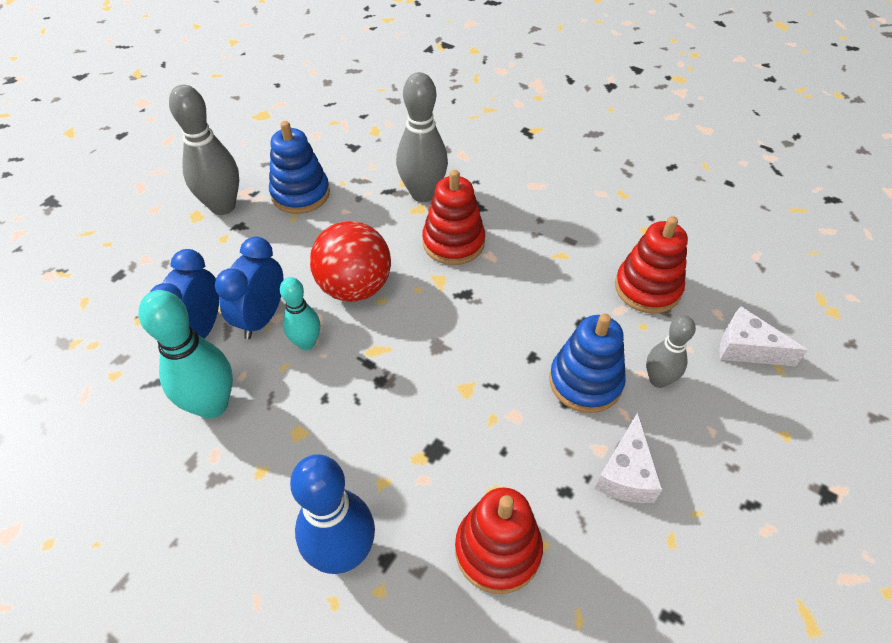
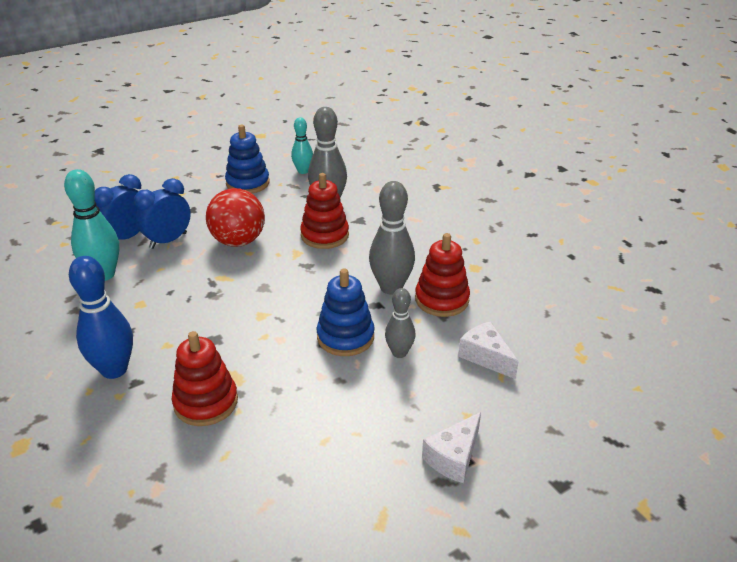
camera: 25 degrees right, 15 degrees down
grey bowling pin [169,85,239,215] -> grey bowling pin moved to [369,181,415,294]
turquoise bowling pin [280,277,320,350] -> turquoise bowling pin moved to [291,117,313,174]
white cheese [595,412,663,503] -> white cheese moved to [422,412,481,483]

